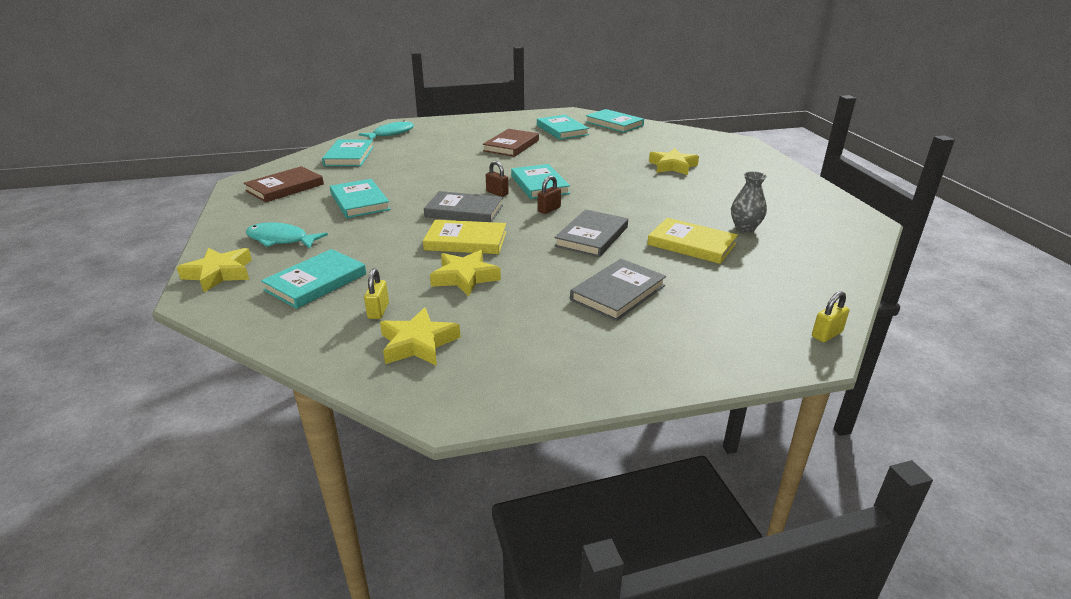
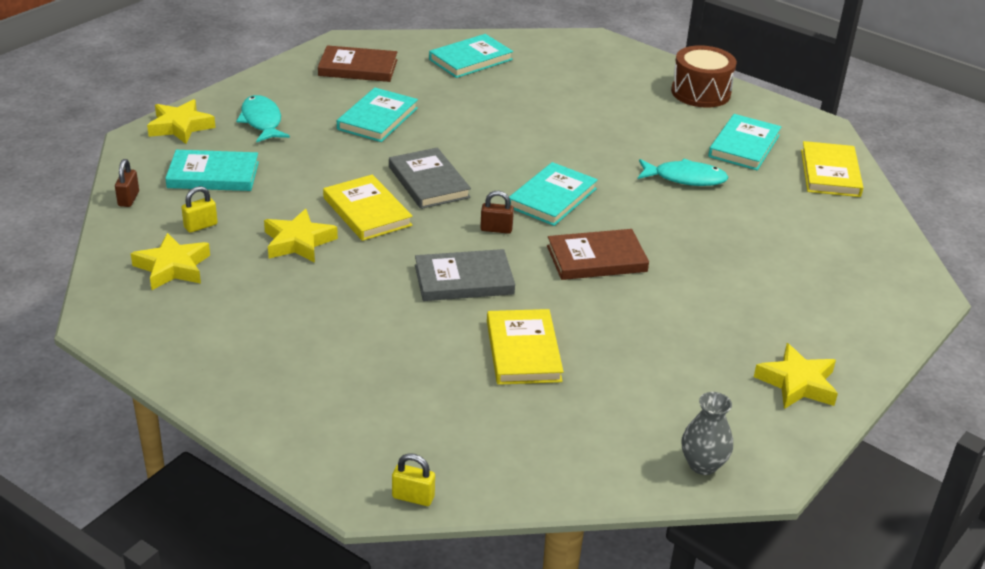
camera: 50 degrees right, 5 degrees up
turquoise fish [359,121,414,140] -> turquoise fish moved to [638,158,728,186]
brown book [483,129,539,157] -> brown book moved to [547,229,649,280]
brown padlock [486,161,509,197] -> brown padlock moved to [115,159,139,207]
grey book [570,259,666,321] -> none
turquoise book [585,109,644,133] -> yellow book [801,141,863,197]
yellow star [649,148,699,175] -> yellow star moved to [754,343,838,409]
grey vase [731,171,767,232] -> grey vase moved to [681,392,733,475]
none -> brown drum [671,45,737,108]

